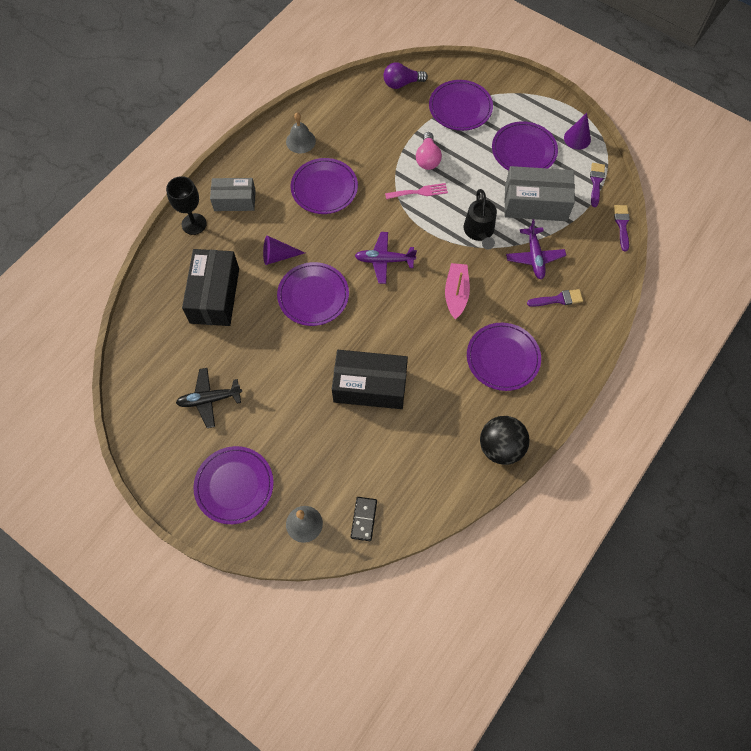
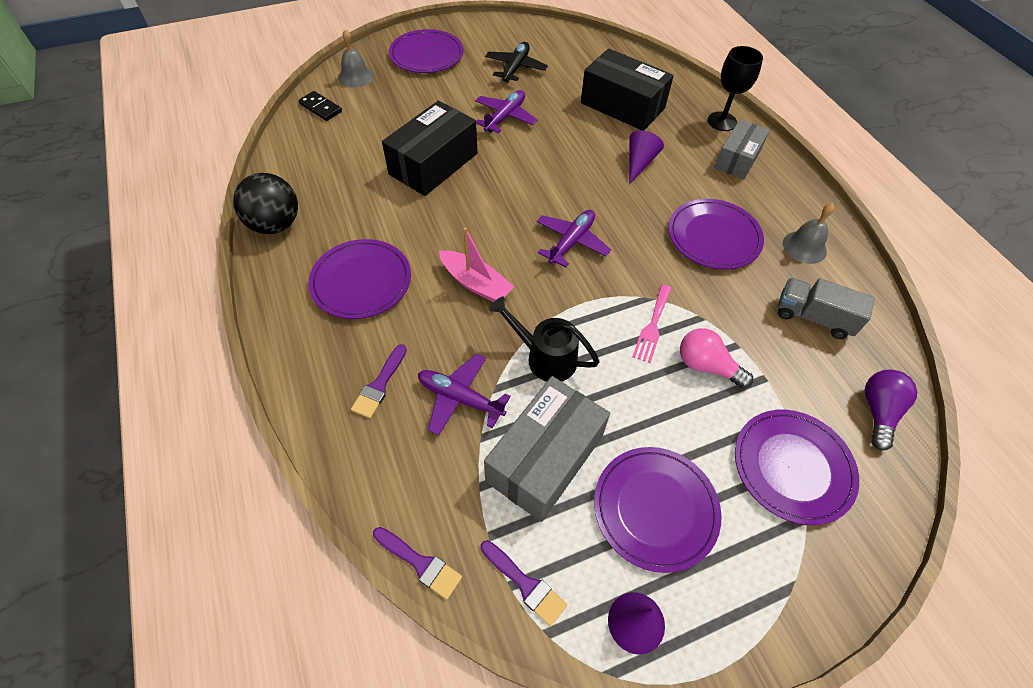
camera: 120 degrees right, 10 degrees down
purple plate [277,262,349,326] -> none
none -> purple plane [475,90,538,133]
none -> grey truck [778,278,875,339]

